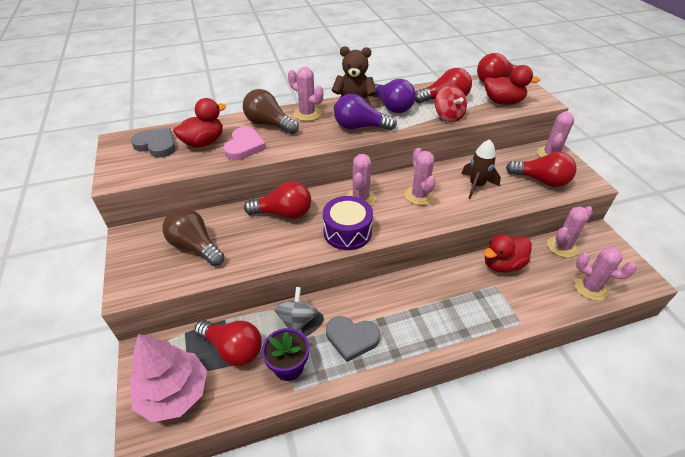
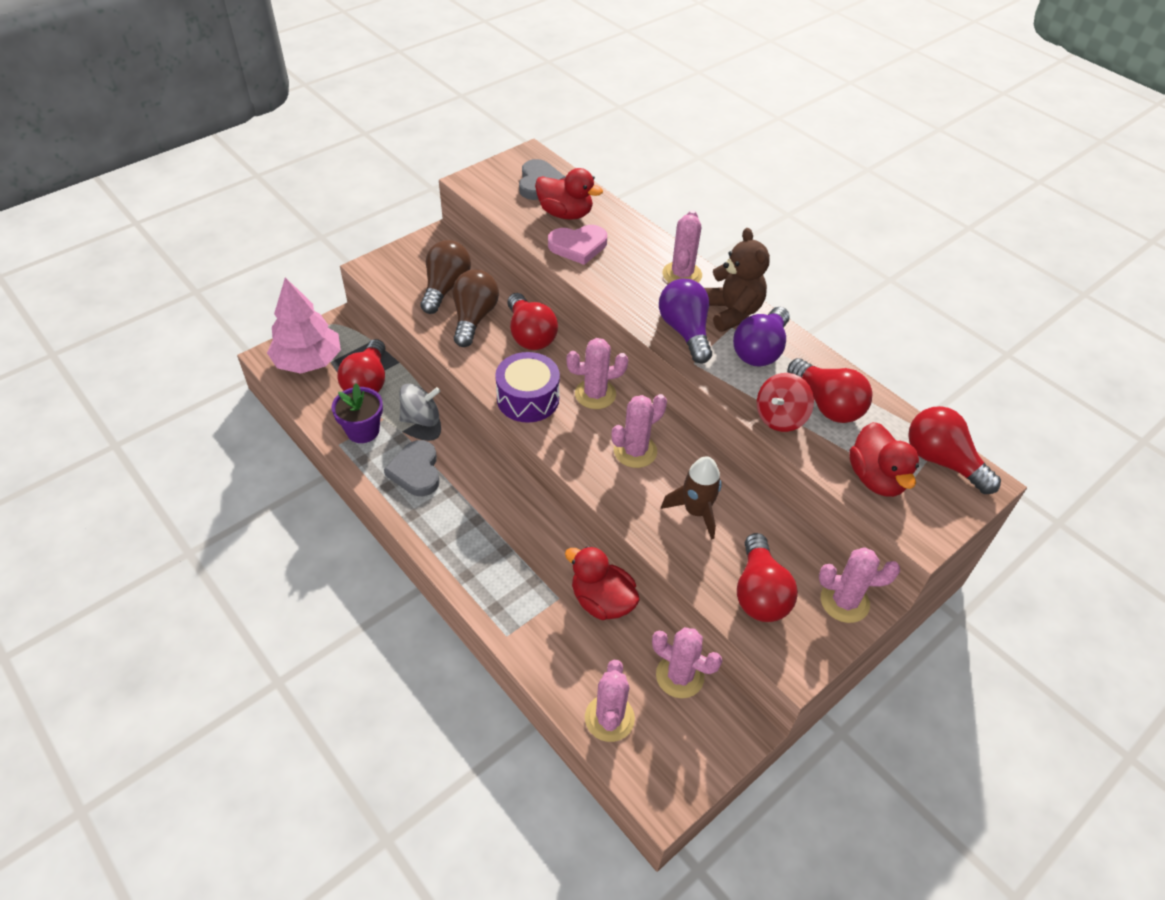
camera: 65 degrees right, 5 degrees up
brown light bulb [243,89,299,134] -> brown light bulb moved to [453,269,499,347]

